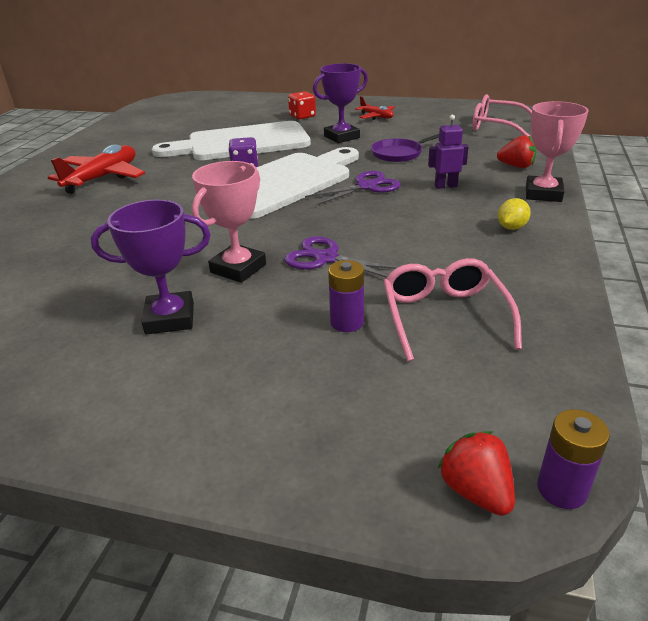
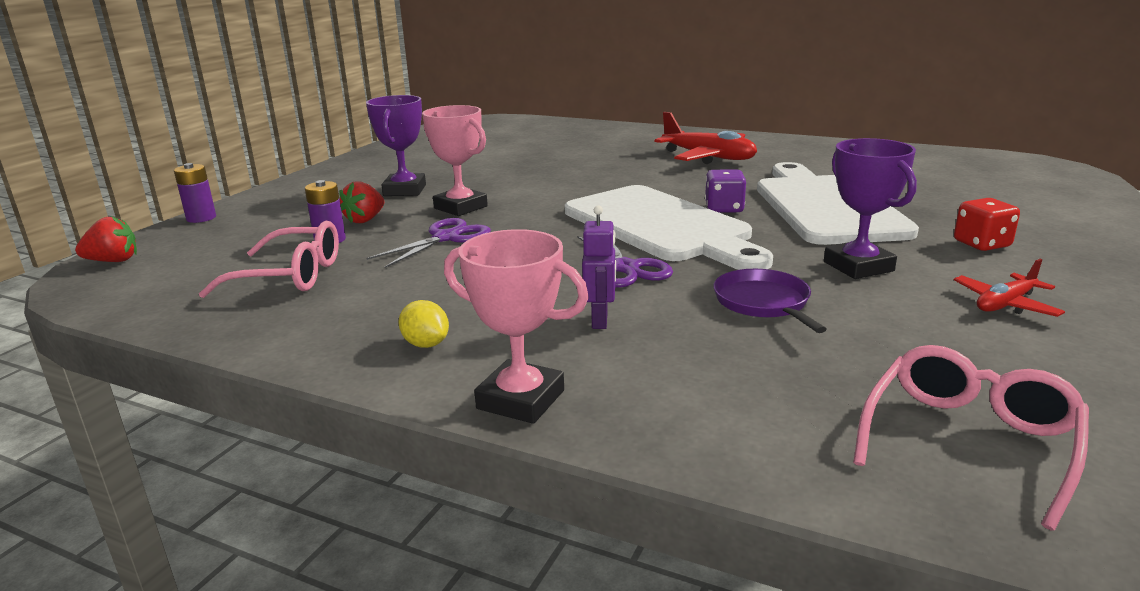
camera: 100 degrees right, 10 degrees down
red strawberry [497,135,536,168] -> red strawberry moved to [339,181,384,223]
purple battery [537,409,610,509] -> purple battery moved to [174,163,216,223]

